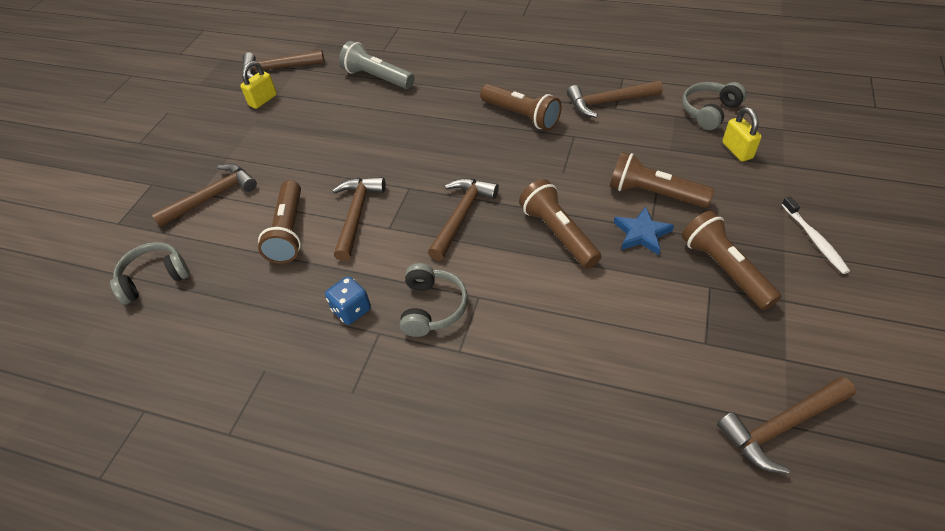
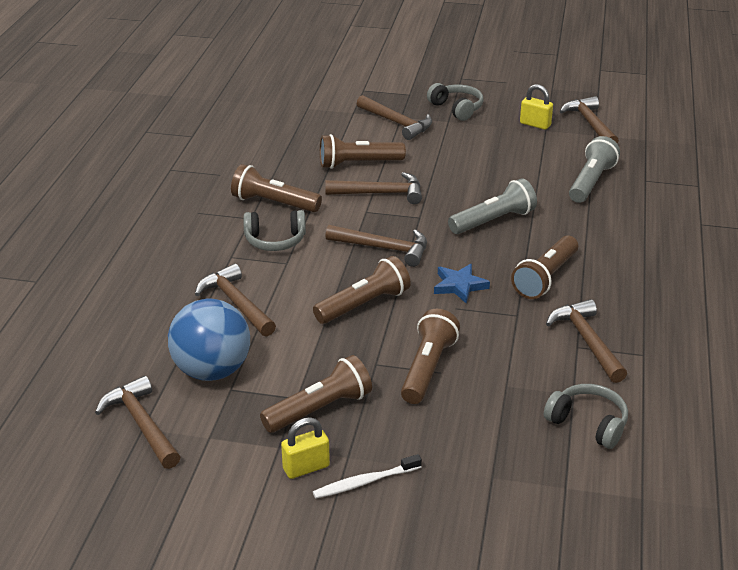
camera: 80 degrees right, 15 degrees down
grey headphones [110,242,190,305] -> grey headphones moved to [427,83,484,121]
blue dice [325,276,371,325] -> brown flashlight [231,164,322,212]
blue star [614,206,674,255] -> blue star moved to [434,264,490,303]
yellow padlock [722,107,762,162] -> yellow padlock moved to [281,417,330,479]
none -> blue ball [168,299,250,381]
none -> brown hammer [195,264,276,337]
none -> grey flashlight [448,178,537,234]

